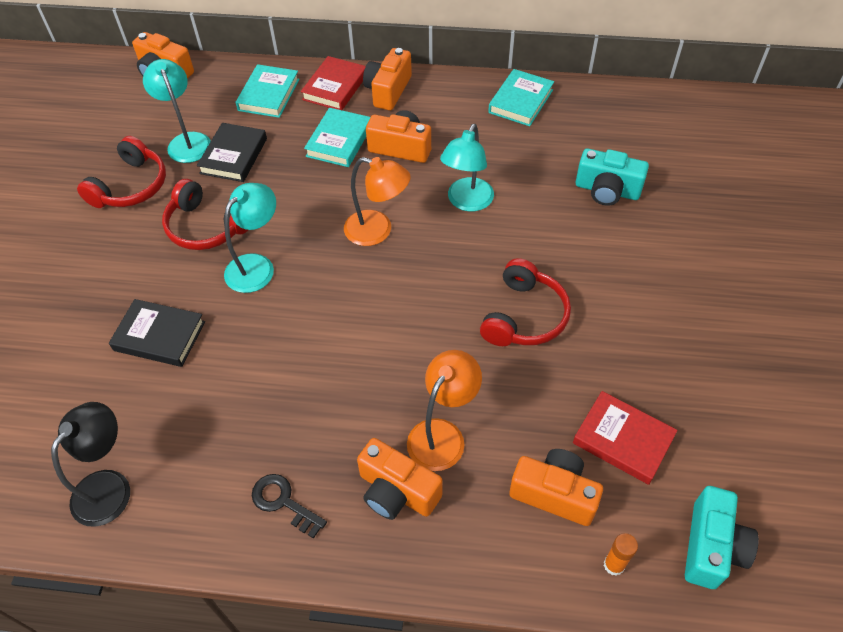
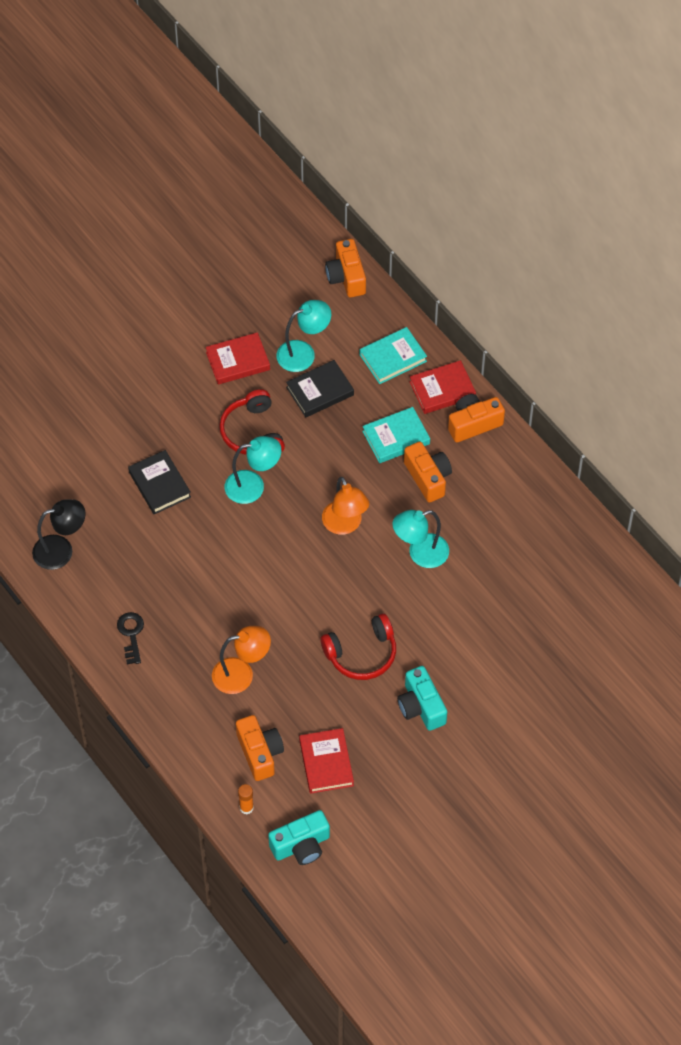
camera: 45 degrees right, 5 degrees up
red headphones [77,136,166,208] -> red book [206,332,270,384]
turquoise lamp [143,59,211,163] -> turquoise lamp turned 45 degrees clockwise [276,300,331,372]
orange camera [357,438,443,520] -> none
turquoise book [488,69,554,126] -> none
turquoise camera [576,148,649,206] -> turquoise camera moved to [397,666,447,731]

